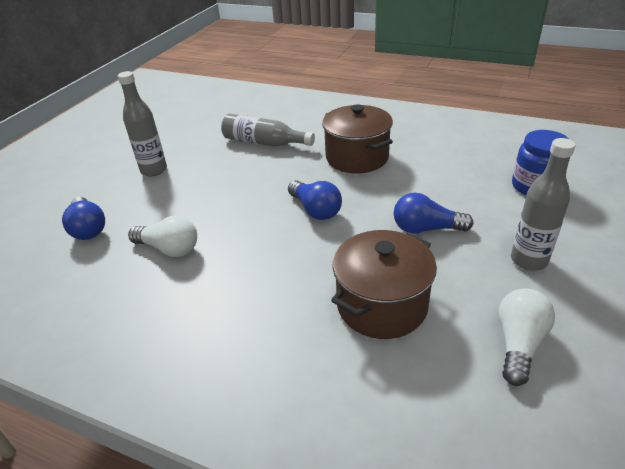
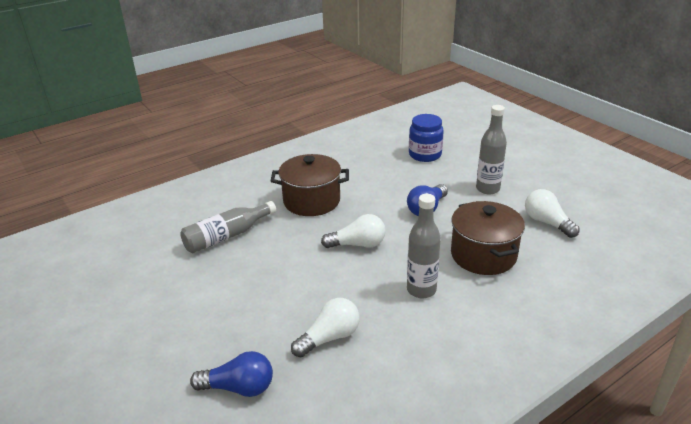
camera: 60 degrees left, 5 degrees down
grey bottle [118,71,167,176] -> grey bottle moved to [407,194,441,298]
blue light bulb [288,180,342,220] -> white light bulb [321,214,386,248]

